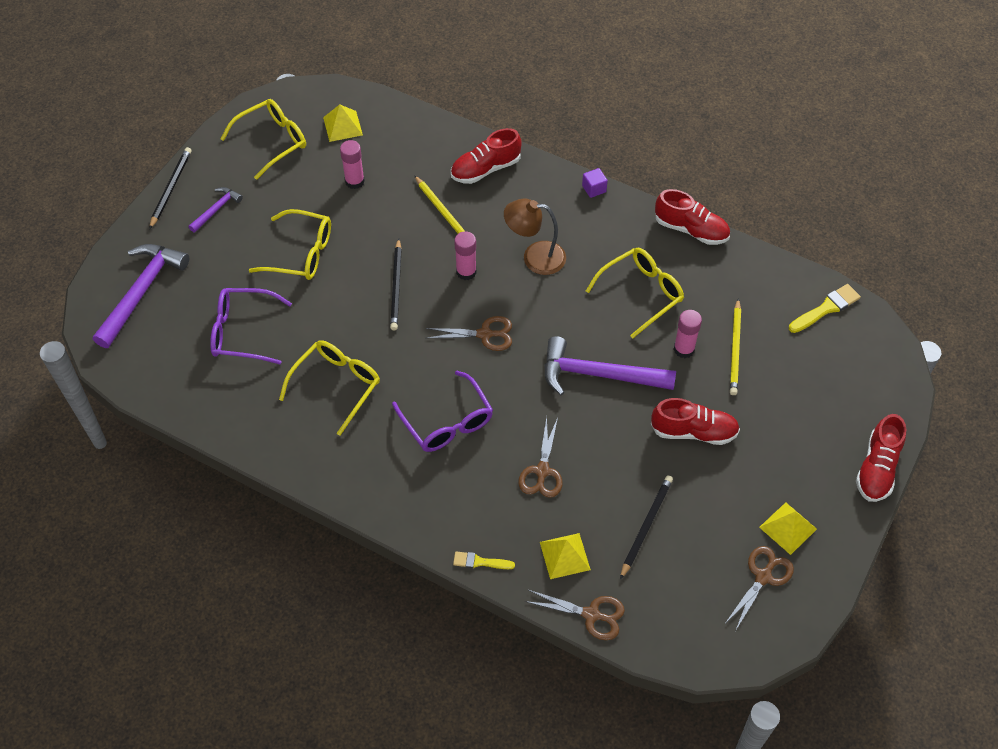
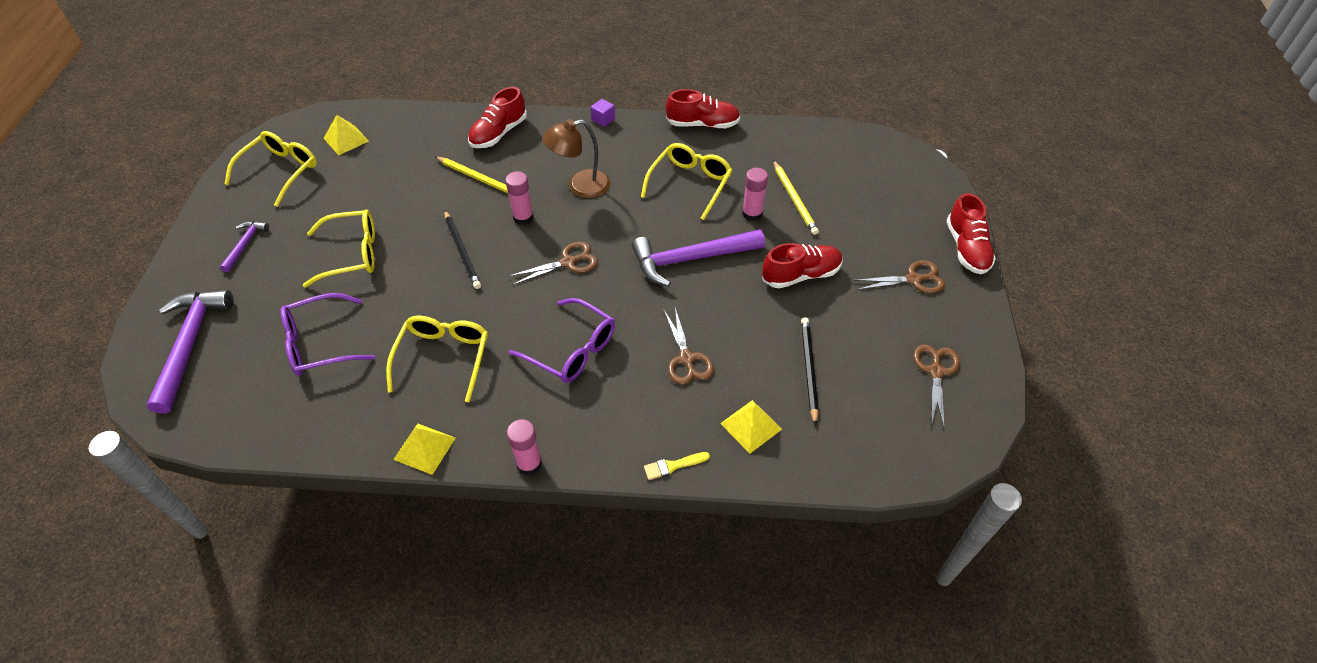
camera: 25 degrees left, 5 degrees down
black pencil [149,147,191,229] -> none
pink glue stick [340,140,365,189] -> pink glue stick moved to [507,419,542,475]
brown scissors [525,590,625,640] -> brown scissors moved to [853,260,945,293]
yellow pyramid [759,502,817,555] -> yellow pyramid moved to [393,424,456,475]
yellow brush [789,284,861,333] -> none

